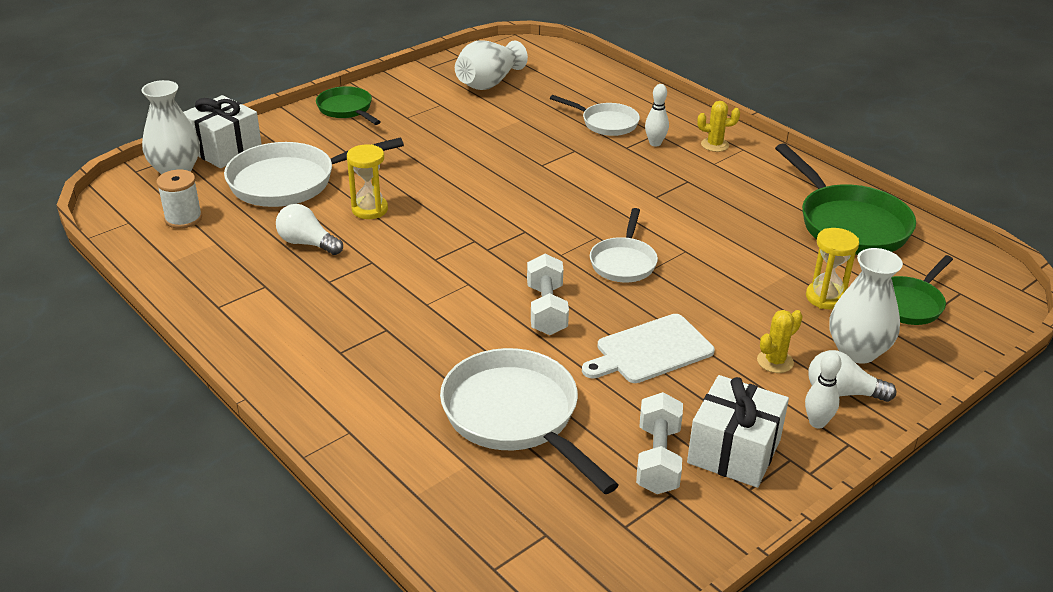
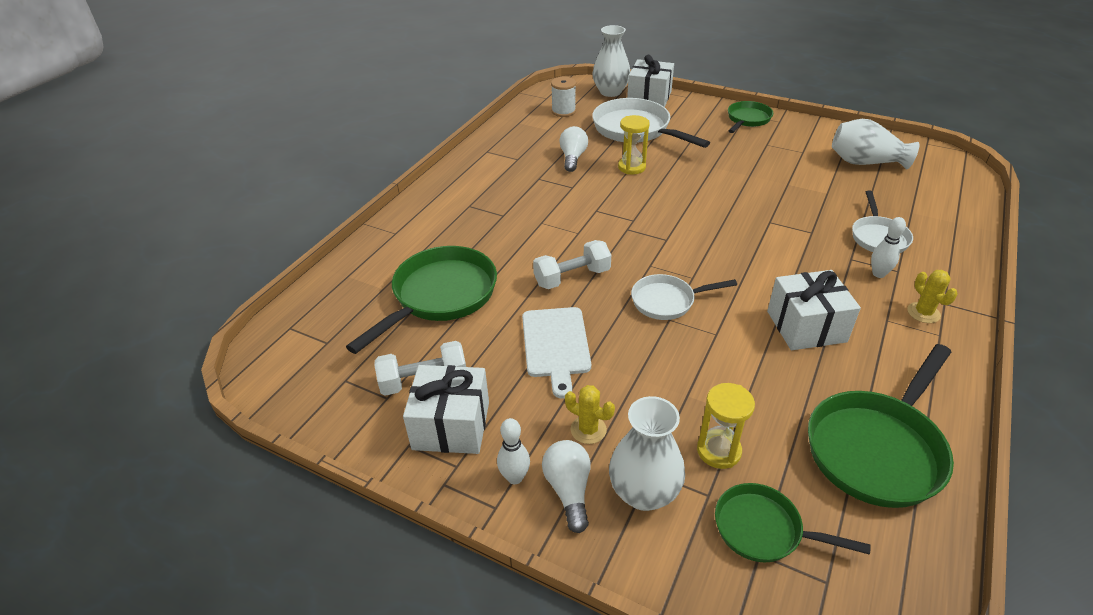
camera: 70 degrees right, 5 degrees up
white pan [440,348,619,494] -> green pan [346,246,497,354]
white cutting board [582,314,715,383] -> white cutting board turned 135 degrees counterclockwise [522,307,591,399]
none -> white gift [767,270,861,350]

